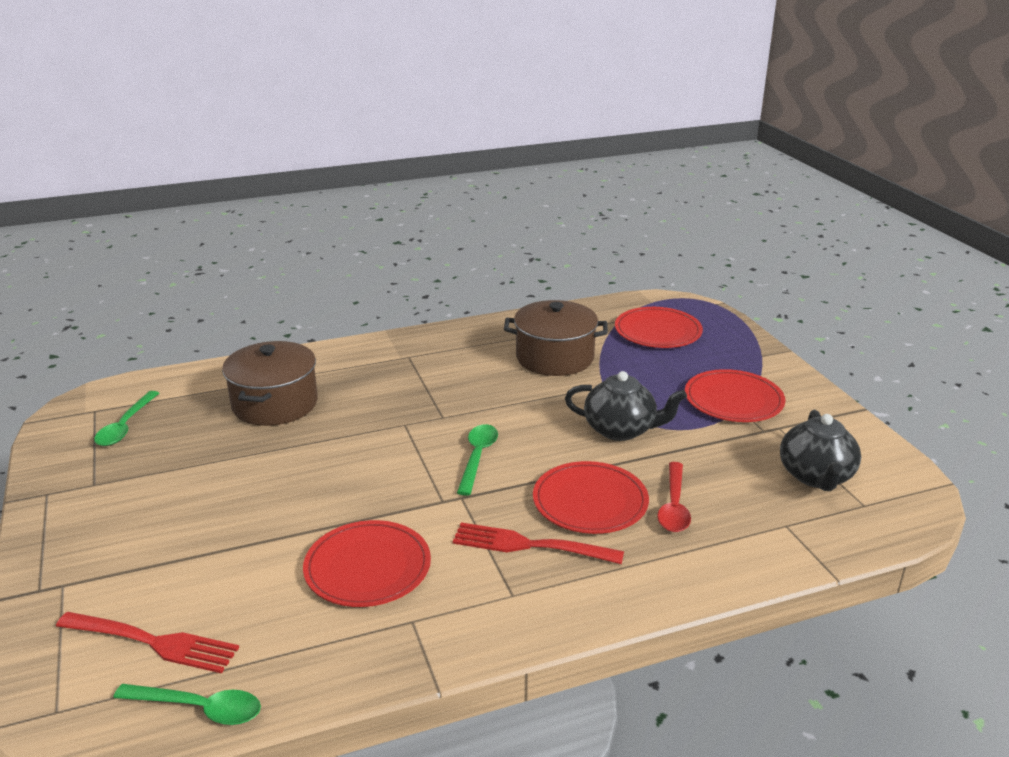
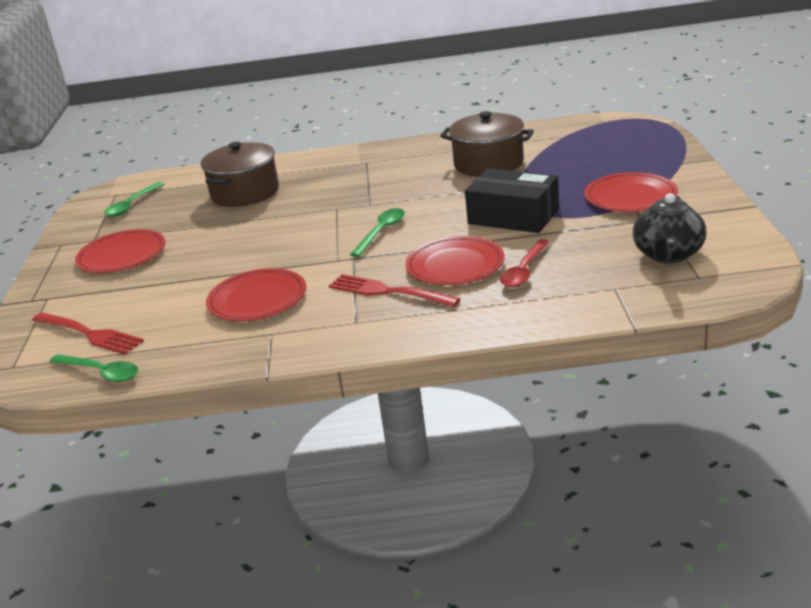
camera: 20 degrees right, 0 degrees up
black teapot [565,371,687,441] -> black box [465,168,559,233]
red plate [615,307,703,348] -> red plate moved to [75,229,166,273]

